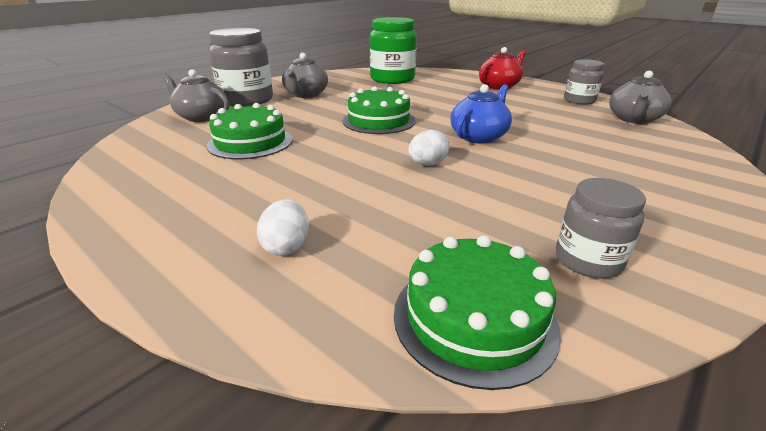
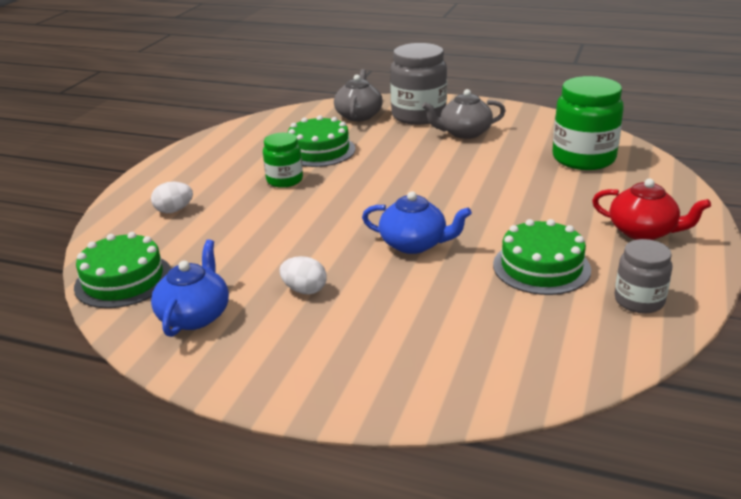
camera: 70 degrees right, 0 degrees up
green cake [343,86,416,134] -> green cake moved to [493,219,591,295]
white egg [408,130,449,166] -> white egg moved to [280,256,327,295]
grey jar [556,178,646,279] -> blue teapot [151,240,229,337]
grey teapot [609,71,672,124] -> none
none -> green jar [263,133,303,188]

